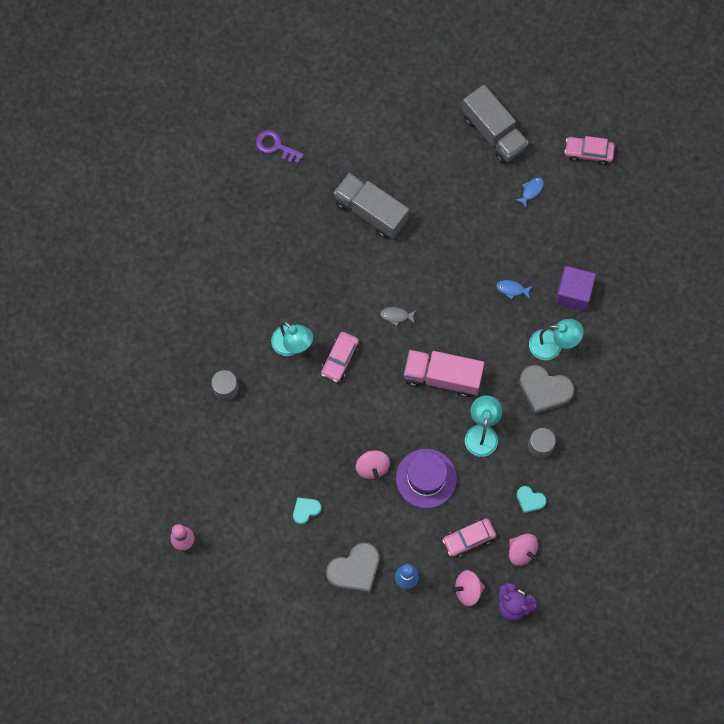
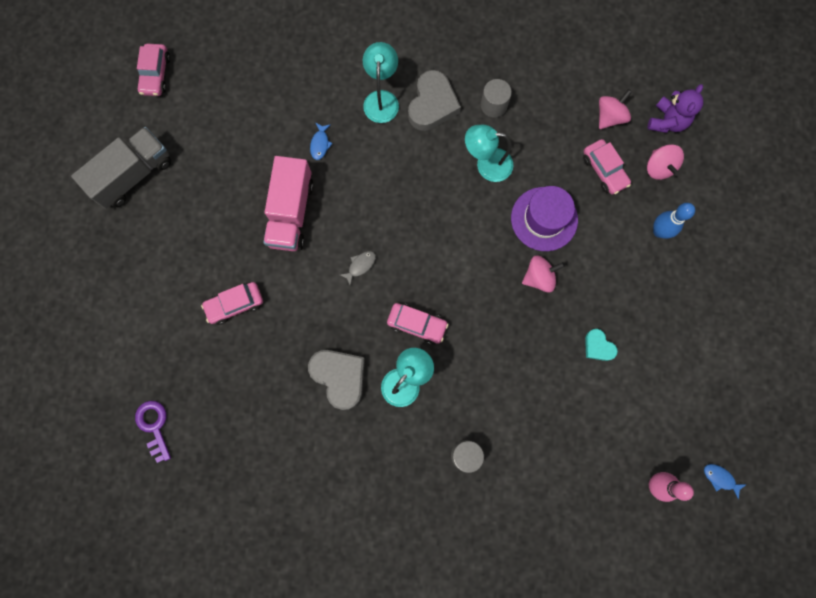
camera: 95 degrees left, 5 degrees up
purple key [256,130,304,164] -> purple key turned 135 degrees clockwise [135,401,171,463]
grey heart [326,542,379,593] -> grey heart moved to [308,350,365,410]
grey truck [334,173,409,239] -> pink car [201,282,263,325]
grey fish [380,307,416,326] -> grey fish turned 135 degrees counterclockwise [340,251,376,285]
pink truck [404,350,484,397] -> pink truck moved to [263,156,314,251]
blue fish [516,177,544,207] -> blue fish moved to [704,464,747,499]
turquoise heart [516,486,547,513] -> none
purple cube [555,266,596,311] -> none

